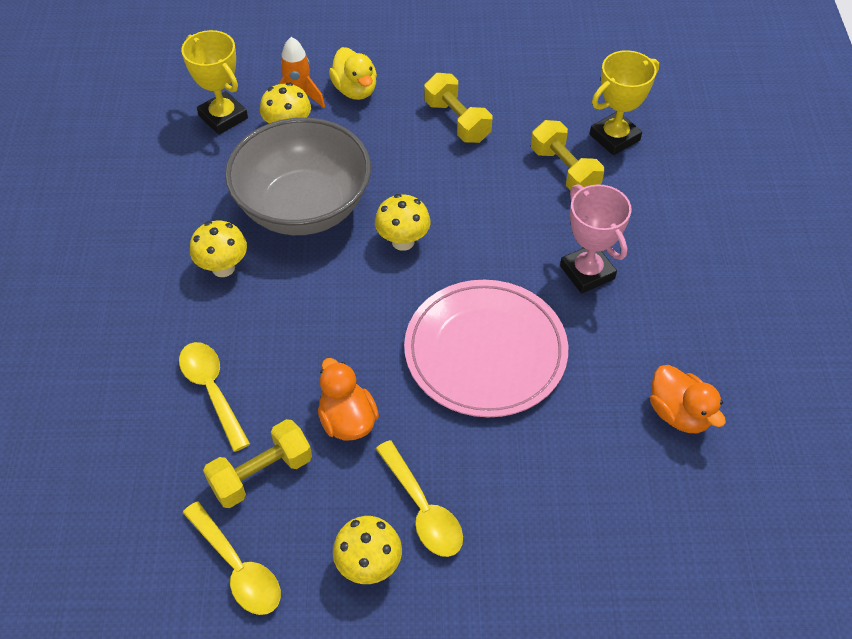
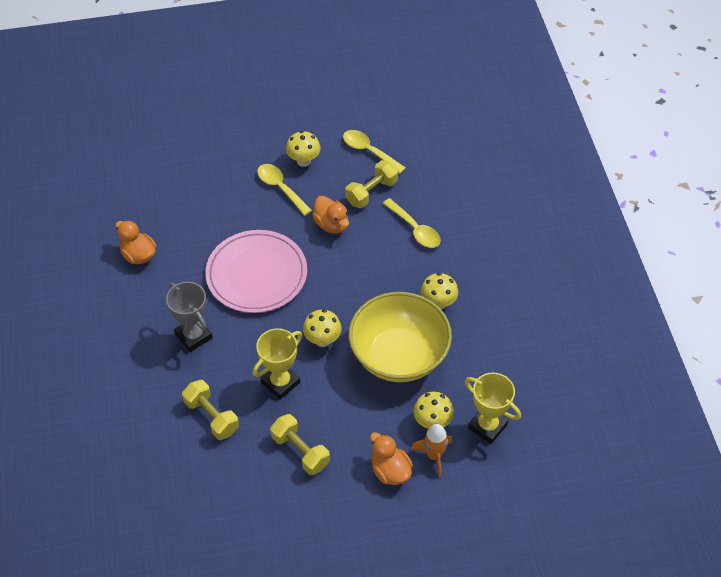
camera: 170 degrees right, 0 degrees up
grey bowl [225,118,371,235] -> yellow bowl [349,292,452,382]
yellow duck [329,47,377,100] -> orange duck [370,432,413,485]
pink trophy [560,184,632,294] -> grey trophy [166,282,213,352]
yellow trophy [590,50,659,155] -> yellow trophy moved to [253,328,302,399]

